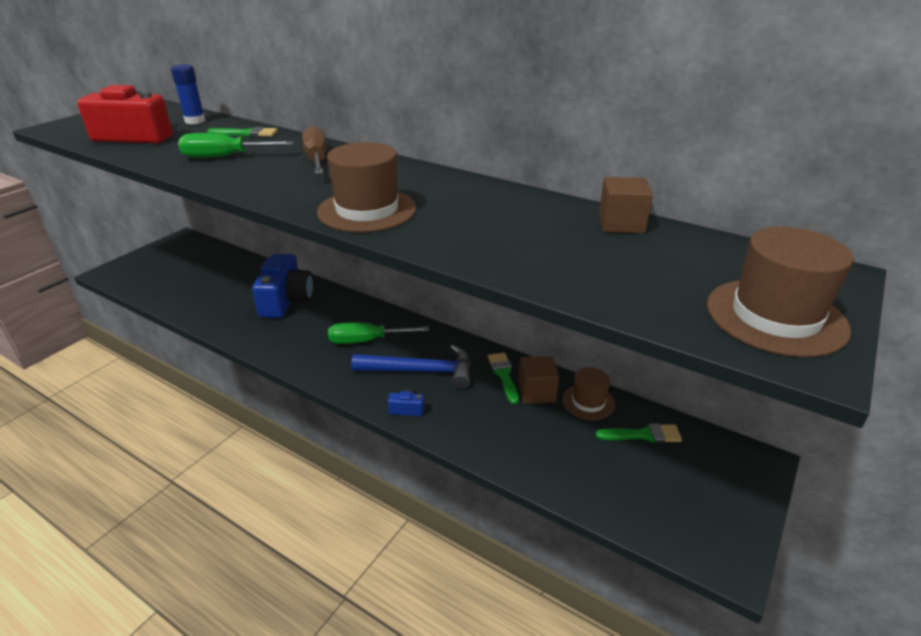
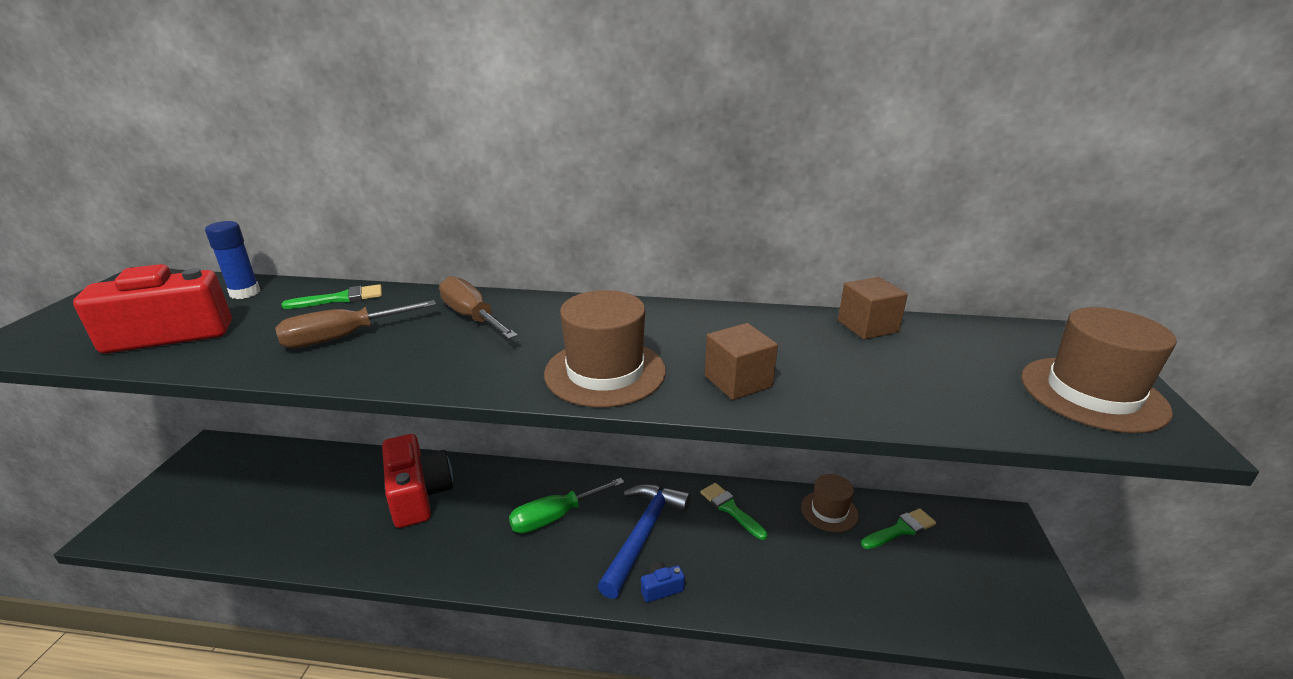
camera: 25 degrees left, 5 degrees down
green screwdriver [178,133,294,158] -> brown screwdriver [275,300,436,348]
blue camera [252,254,314,318] -> red camera [382,434,453,528]
blue hammer [351,345,471,389] -> blue hammer turned 45 degrees counterclockwise [597,484,691,599]
brown cube [518,356,559,404] -> brown cube moved to [705,323,778,400]

